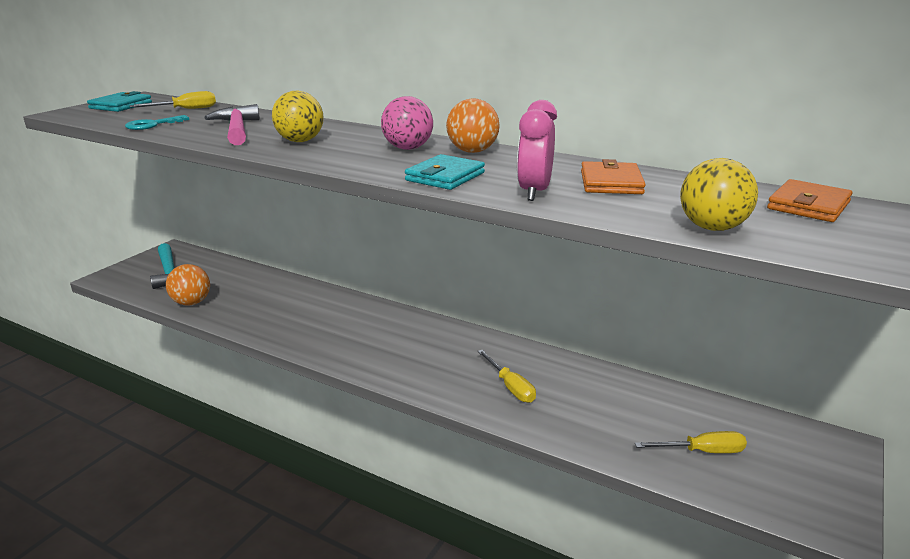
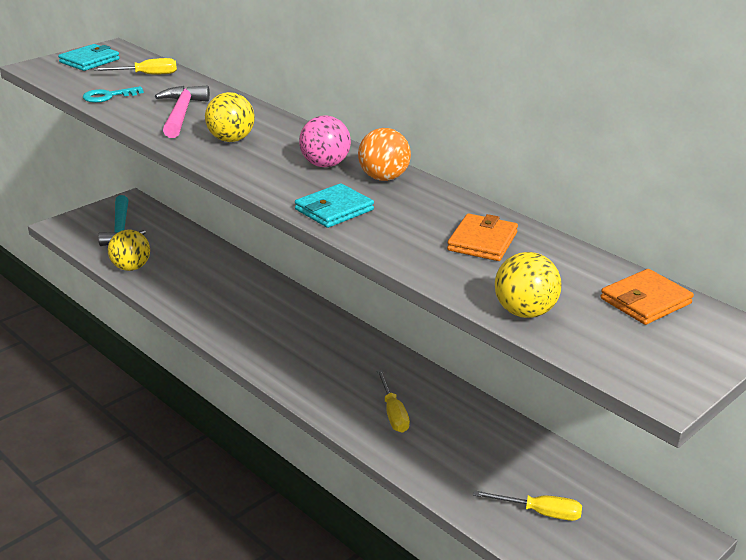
camera: 15 degrees right, 5 degrees up
orange ball [166,264,210,306] -> yellow ball [108,229,150,271]
pink clock [517,100,557,201] -> none

